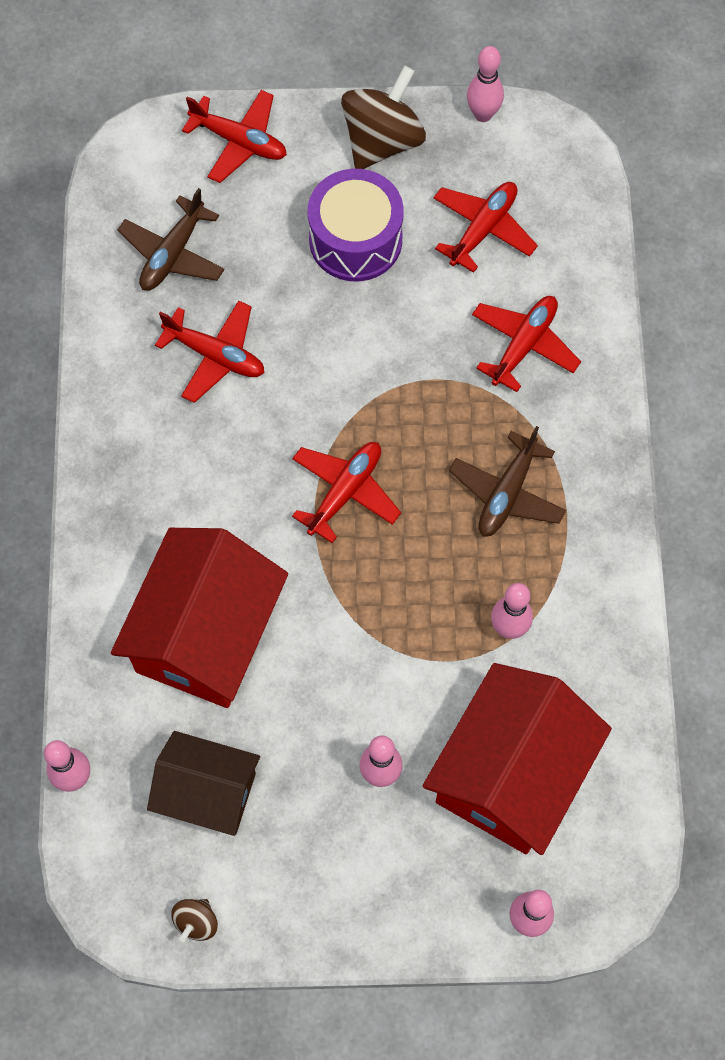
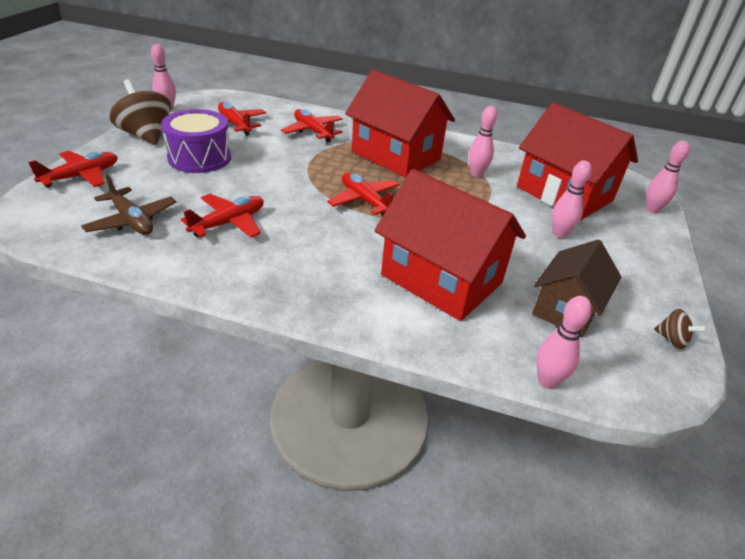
camera: 75 degrees left, 30 degrees down
brown plane [449,426,566,537] -> red house [345,70,455,178]

